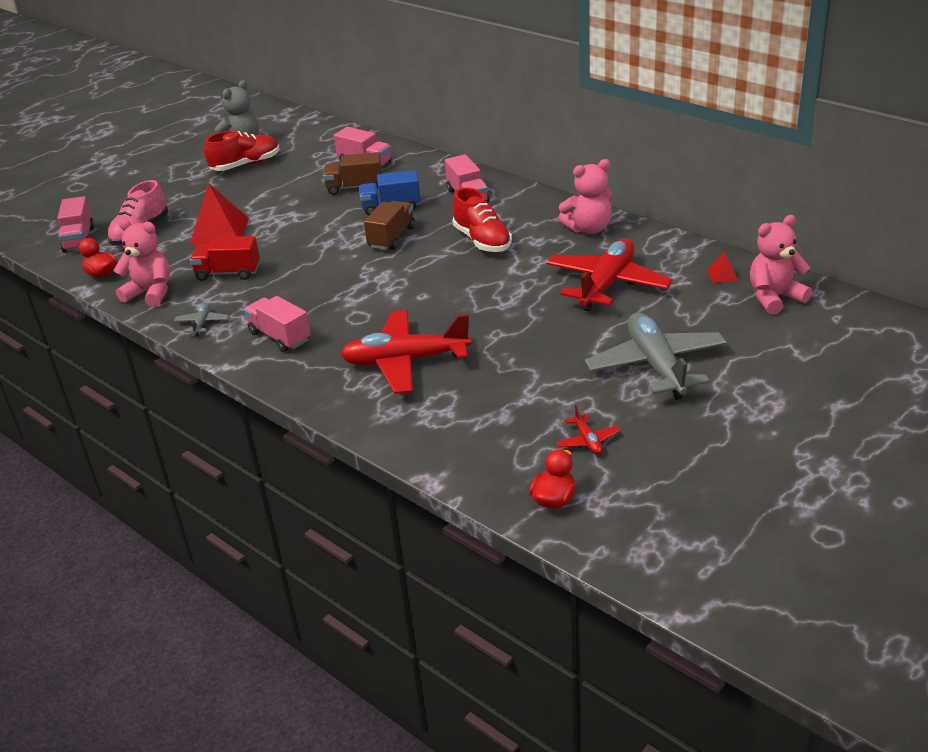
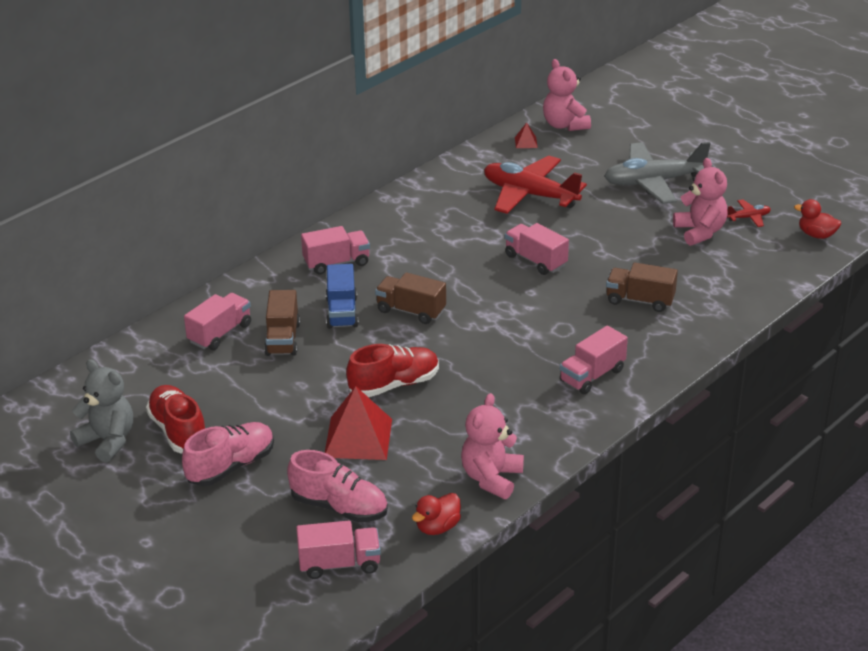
camera: 90 degrees left, 0 degrees up
grey plane [174,303,229,336] -> none
red truck [190,236,260,281] -> none
red plane [340,310,471,394] -> brown truck [606,262,678,312]
red shoe [452,187,512,252] -> red shoe moved to [346,344,439,397]
pink teddy bear [558,159,613,234] -> pink teddy bear moved to [673,158,728,246]
none -> pink shoe [182,422,274,486]
none -> pink truck [505,223,569,275]

